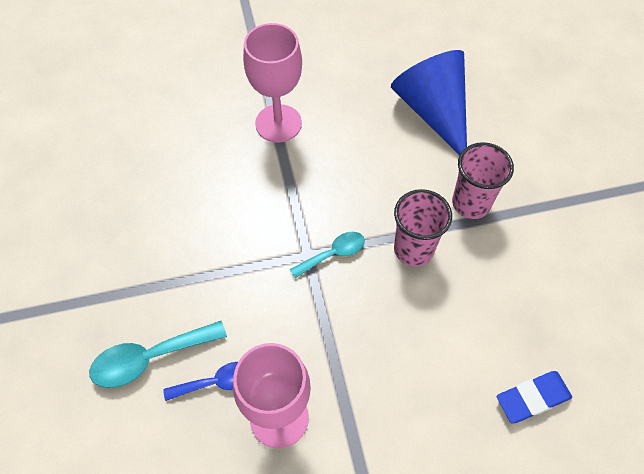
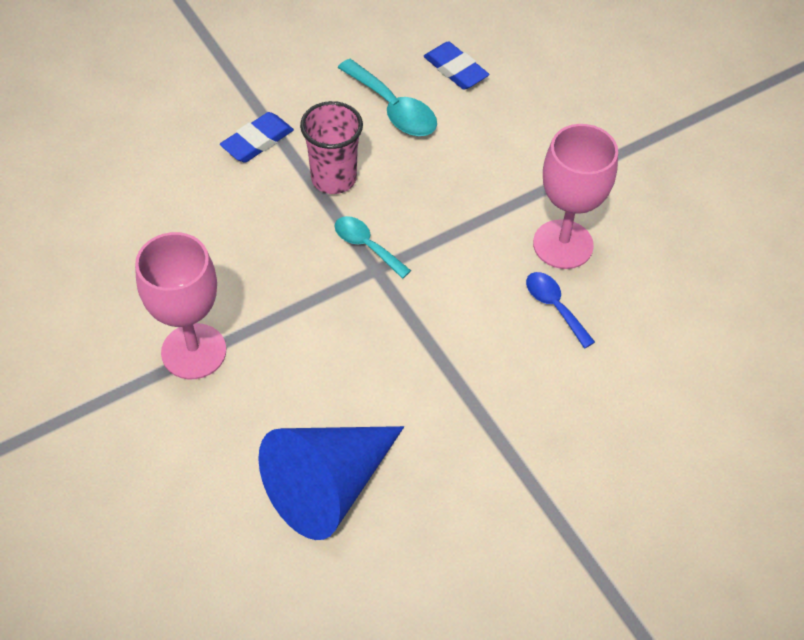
camera: 110 degrees left, 5 degrees down
turquoise spoon [89,321,227,388] -> turquoise spoon moved to [338,59,437,136]
blue cone [391,50,467,155] -> blue cone moved to [258,426,404,540]
pink cup [452,142,514,219] -> blue eraser [220,112,294,162]

